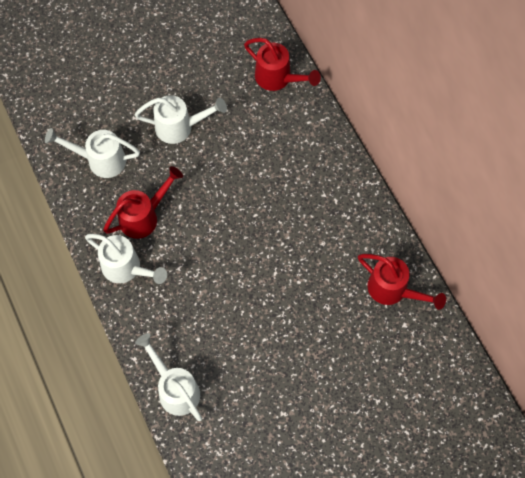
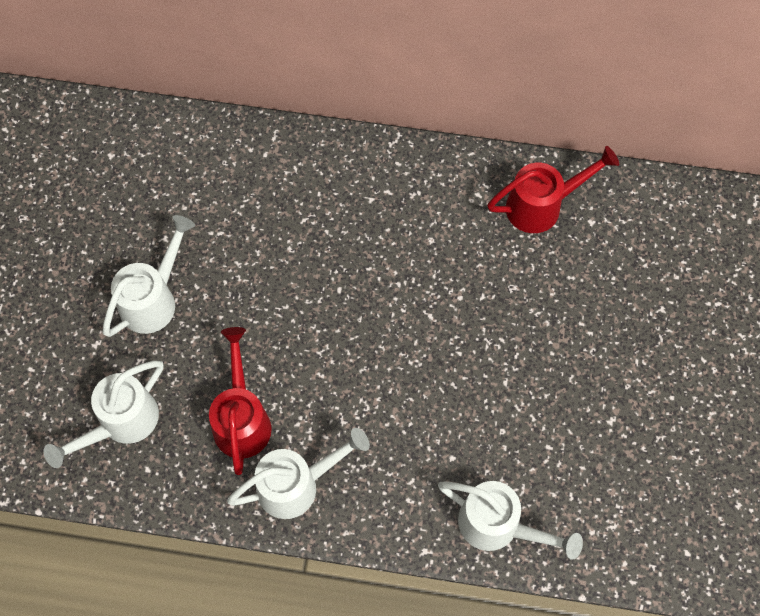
camera: 55 degrees left, 0 degrees up
white watering can [135,333,202,421] -> white watering can turned 150 degrees counterclockwise [438,481,583,560]
red watering can [244,38,321,91] -> none

